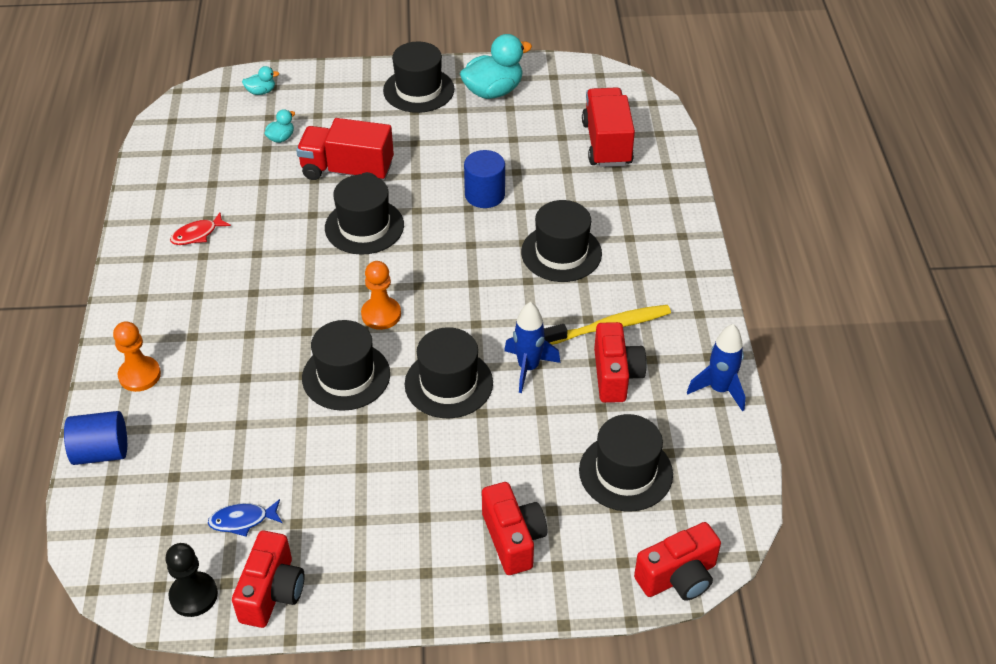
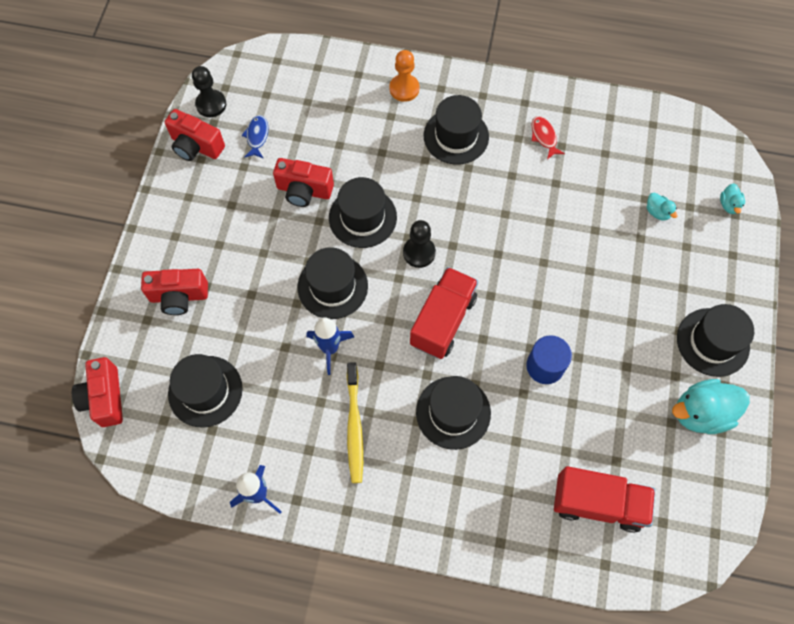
camera: 105 degrees right, 20 degrees up
blue cylinder [64,411,127,465] -> none
red truck [296,118,394,180] -> red truck moved to [410,267,478,359]
black hat [325,174,404,255] -> black hat moved to [424,95,489,165]
orange pawn [361,261,401,330] -> black pawn [403,220,436,268]
turquoise duck [460,34,532,99] -> turquoise duck turned 90 degrees clockwise [672,379,750,434]
red camera [594,322,647,403] -> red camera moved to [273,158,334,207]

